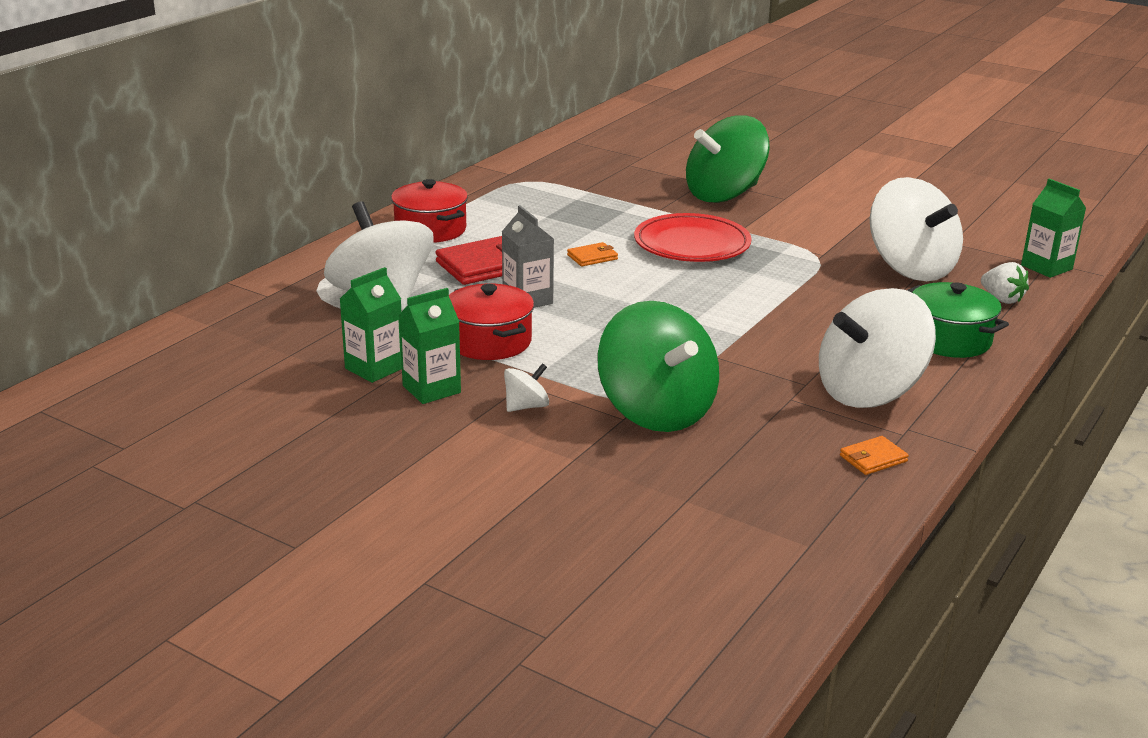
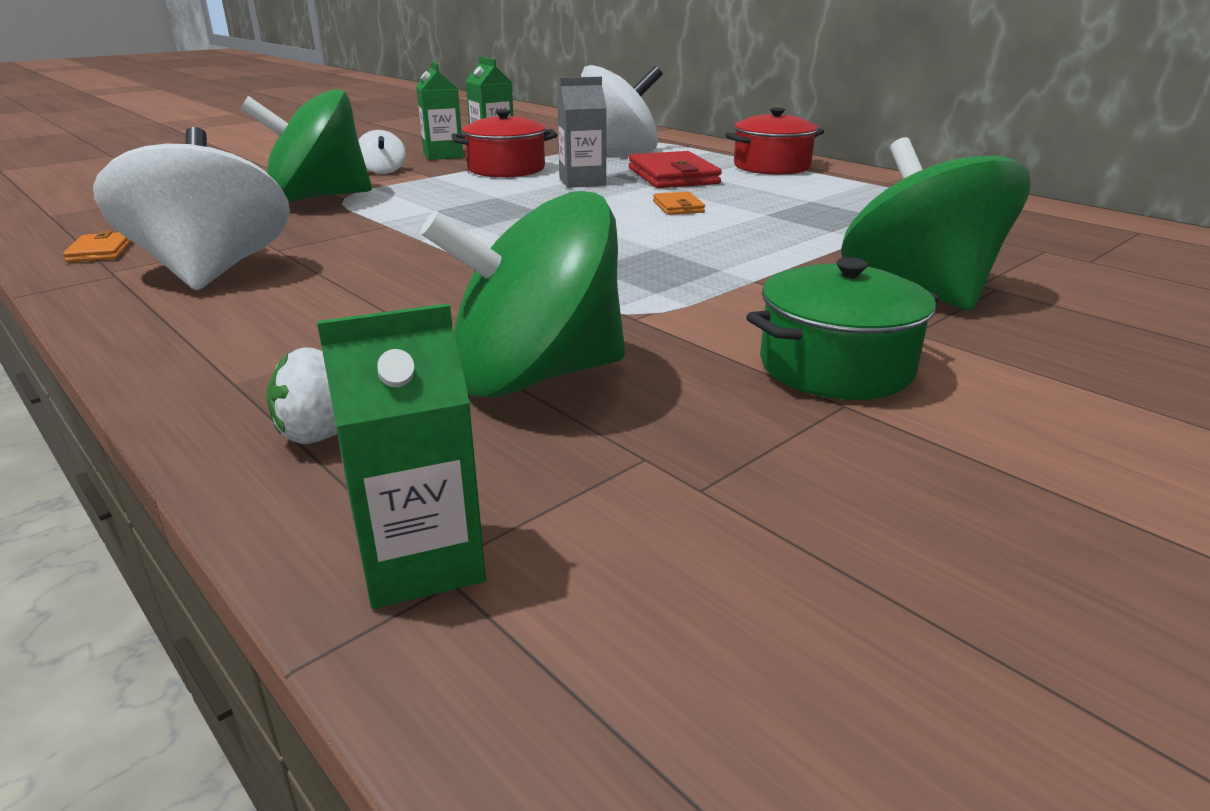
camera: 105 degrees right, 0 degrees up
red plate [634,213,752,262] -> none
white spinning top [870,177,963,281] -> green spinning top [420,191,625,398]
green pot [907,282,1009,358] -> green pot moved to [746,257,939,400]

